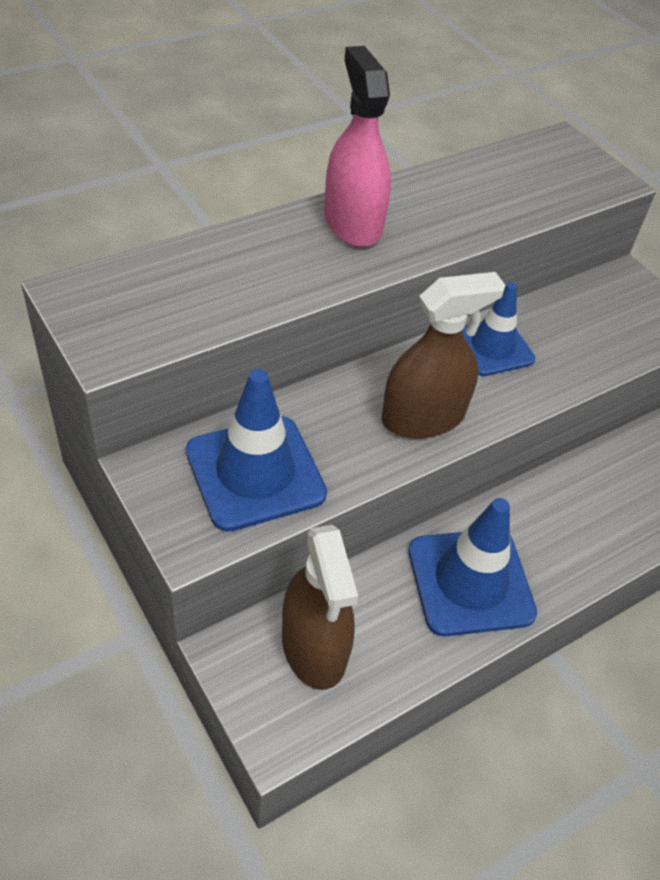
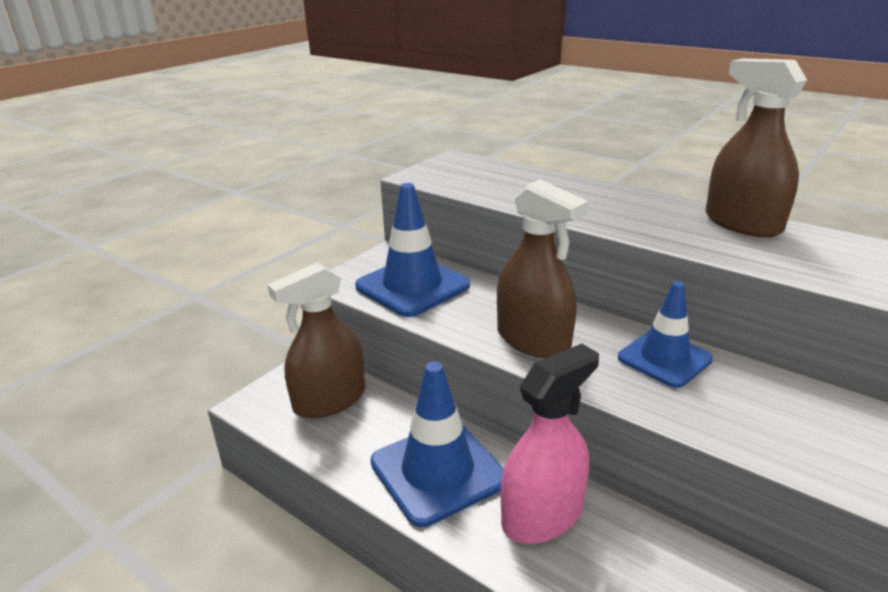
camera: 75 degrees right, 20 degrees down
pink spray bottle [324,46,391,247] -> pink spray bottle moved to [501,344,599,544]
none -> brown spray bottle [706,59,807,237]

